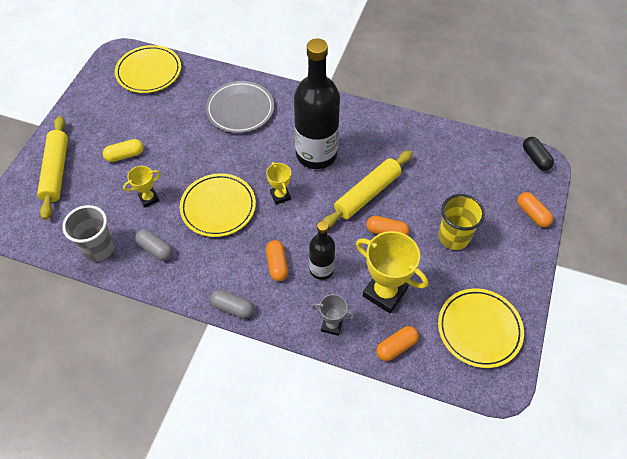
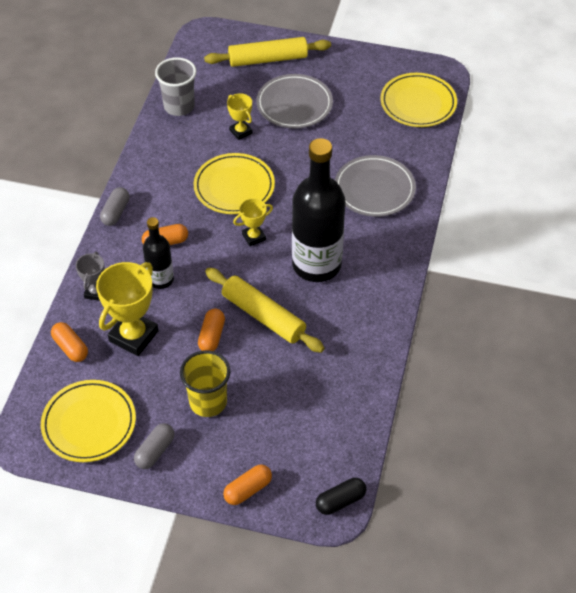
camera: 85 degrees right, 5 degrees down
yellow capsule [103,139,143,162] -> grey plate [256,74,333,129]
grey capsule [135,229,173,261] -> grey capsule moved to [134,423,175,469]

